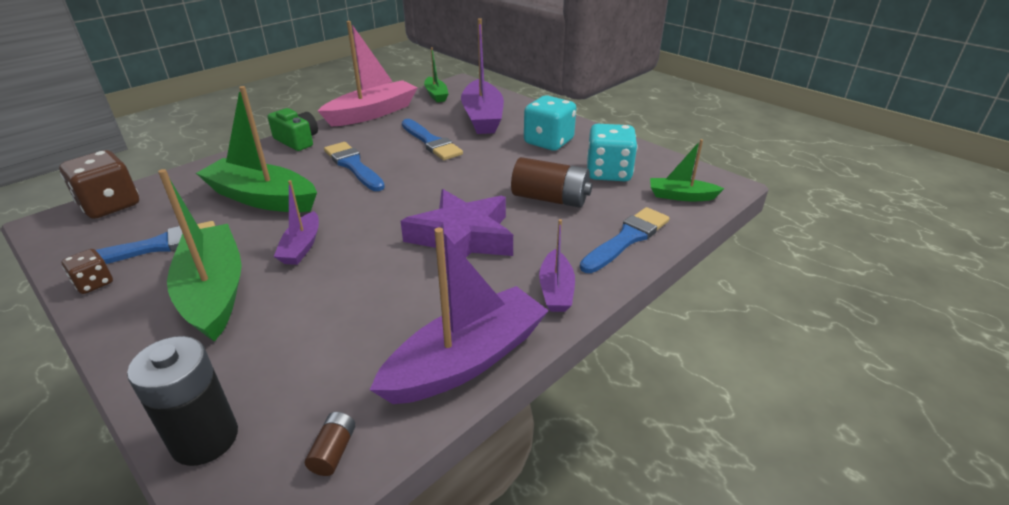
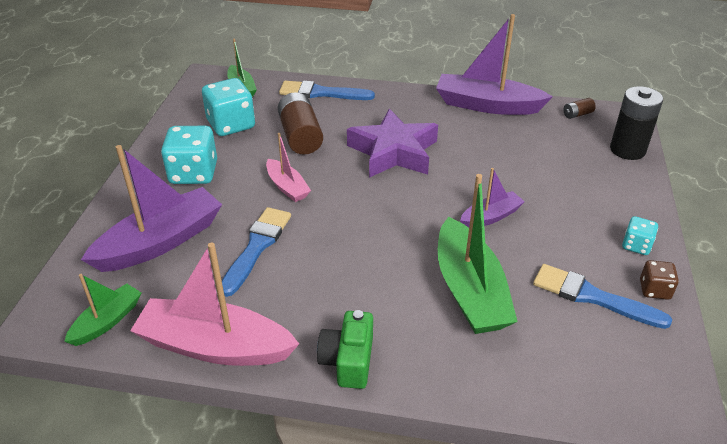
camera: 125 degrees left, 5 degrees up
brown dice [59,150,139,219] -> none
green boat [158,169,242,342] -> none
blue brush [324,142,385,191] -> none
purple boat [539,219,575,312] -> none
none -> pink boat [266,133,311,202]
none -> turquoise dice [622,216,658,255]

